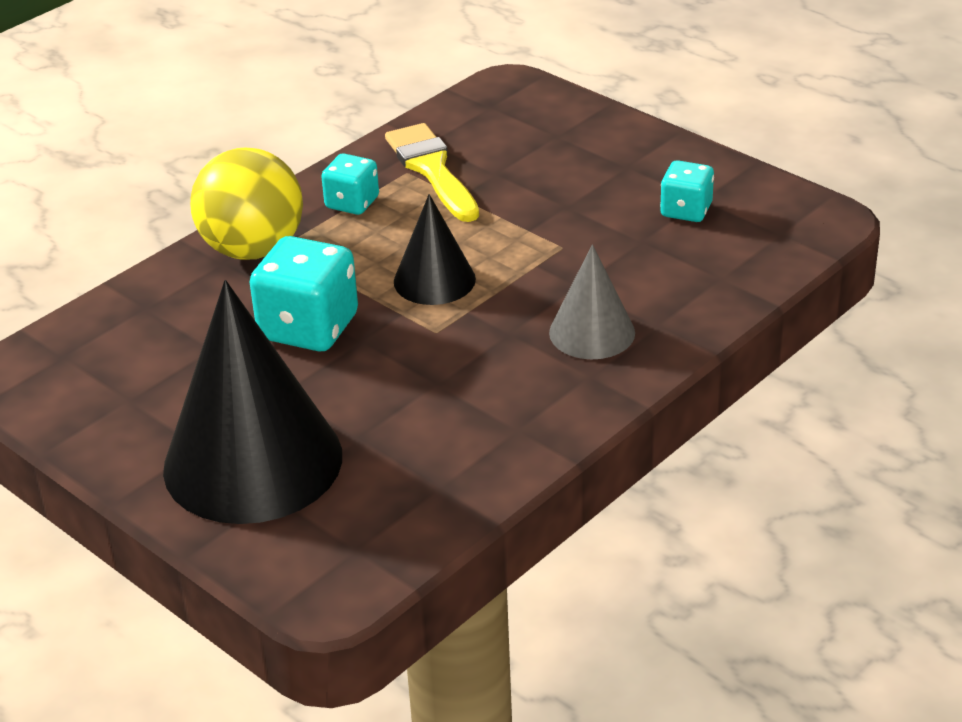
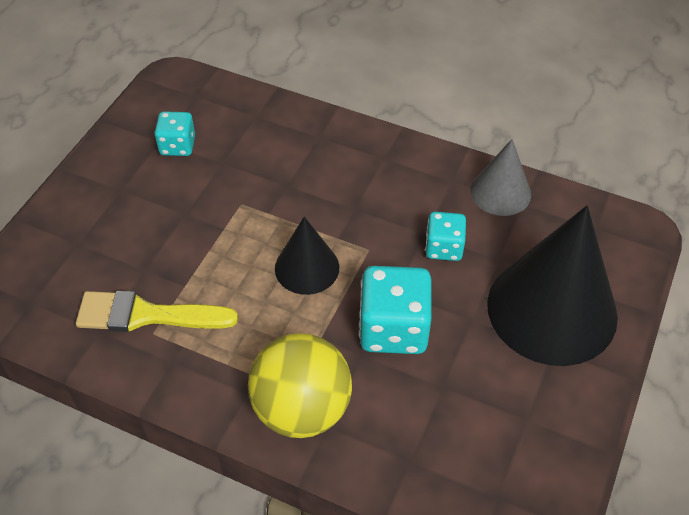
camera: 110 degrees left, 15 degrees up
turquoise dice [321,153,379,215] -> turquoise dice moved to [425,212,466,261]
yellow brush [385,123,479,222] -> yellow brush turned 45 degrees clockwise [76,291,238,332]
grey cone [549,244,635,359] -> grey cone moved to [470,139,531,216]

